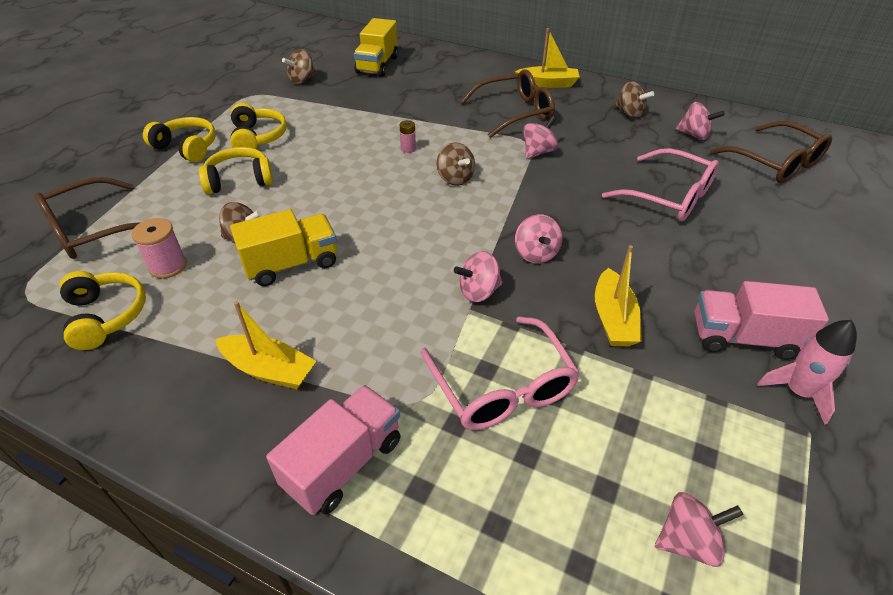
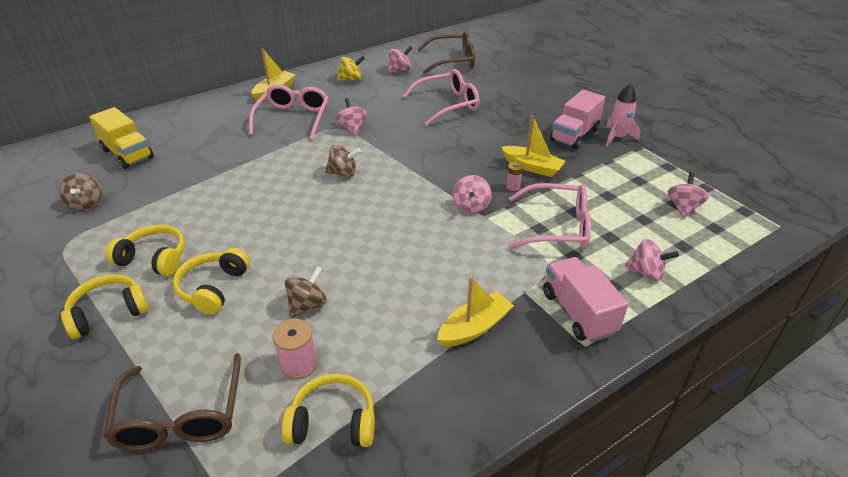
camera: 60 degrees left, 5 degrees down
yellow truck [230,209,337,286] -> none
pink battery [400,120,416,153] -> pink battery moved to [506,162,523,191]
brown glasses [461,69,555,138] -> pink glasses [249,84,329,140]
pink spinning top [515,214,562,263] -> pink spinning top moved to [624,239,679,281]
brown spinning top [614,81,654,118] -> yellow spinning top [337,56,365,81]

